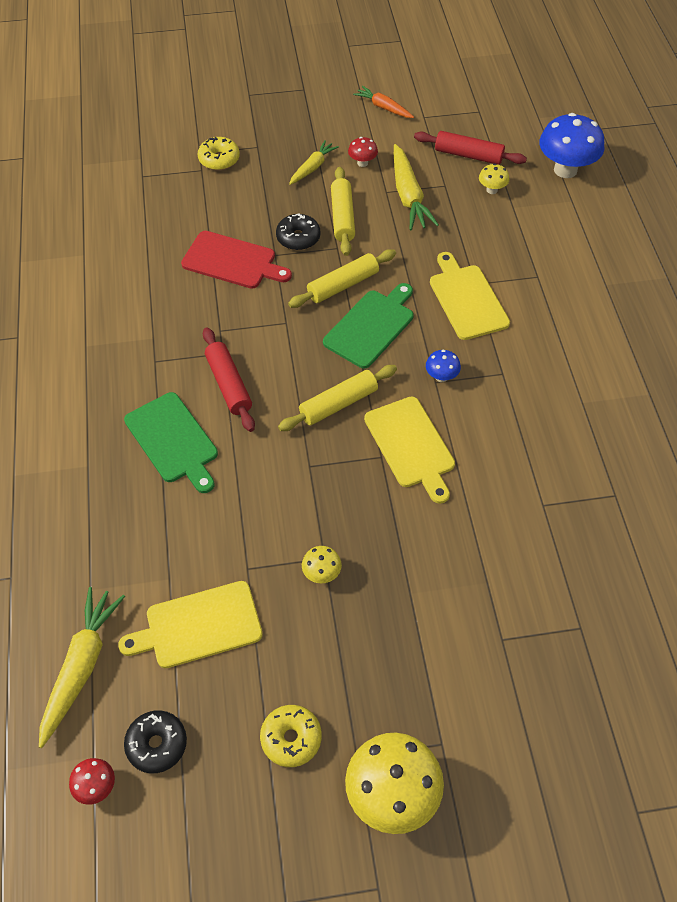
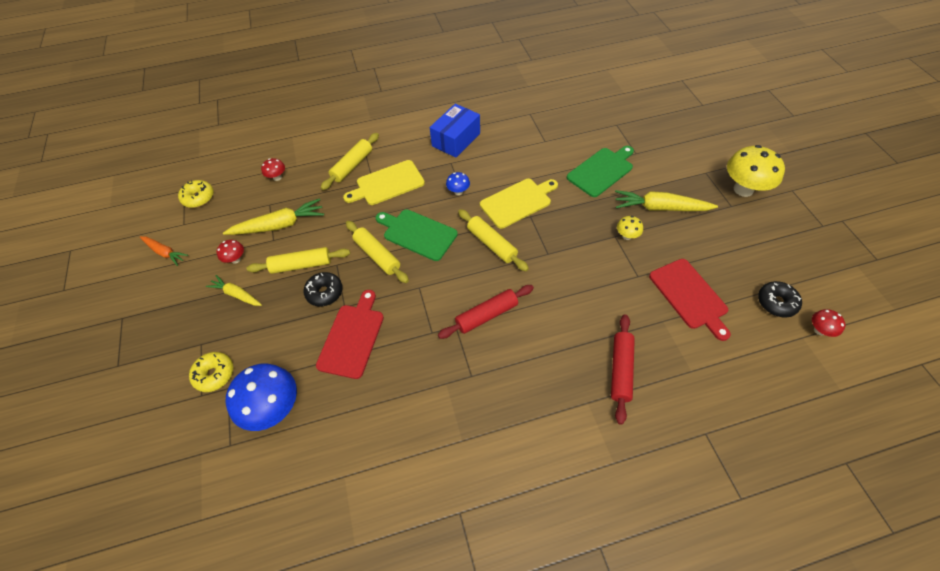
camera: 95 degrees left, 0 degrees up
yellow carrot [39,587,125,748] -> yellow carrot moved to [615,190,718,211]
yellow cutting board [118,581,263,668] -> red cutting board [649,259,731,341]
green cutting board [124,392,218,493] -> green cutting board moved to [567,146,634,197]
yellow donut [260,705,322,767] -> yellow donut moved to [178,180,214,208]
orange carrot [353,86,414,118] -> orange carrot turned 90 degrees counterclockwise [140,236,188,266]
red rolling pin [414,131,527,165] -> red rolling pin moved to [611,315,635,425]
yellow mushroom [479,164,509,194] -> red mushroom [261,158,285,181]
blue mushroom [539,113,604,178] -> blue mushroom moved to [226,363,297,431]
none -> yellow rolling pin [321,133,379,190]
none -> blue box [430,104,480,158]

